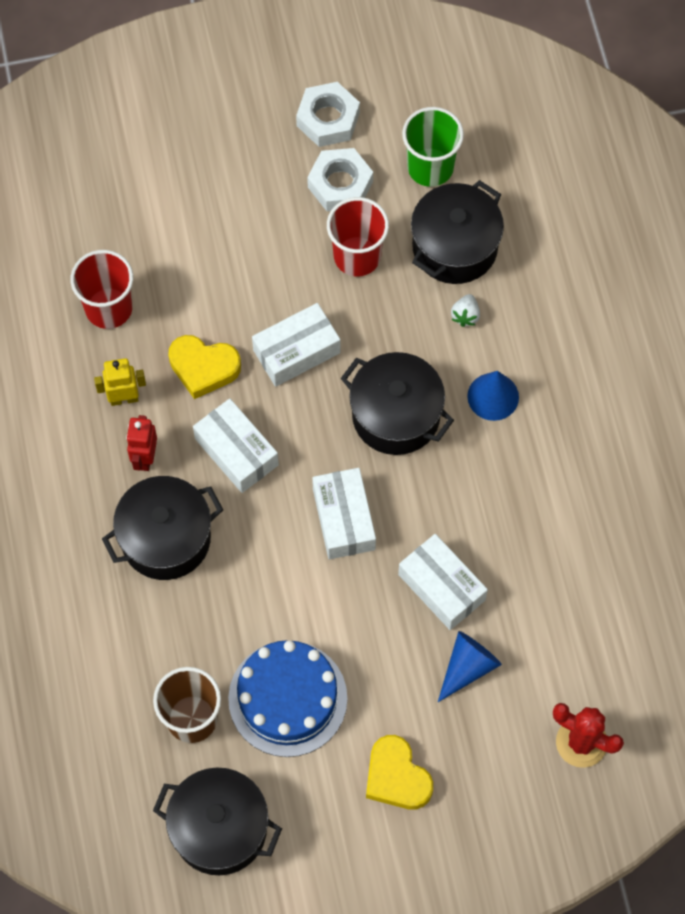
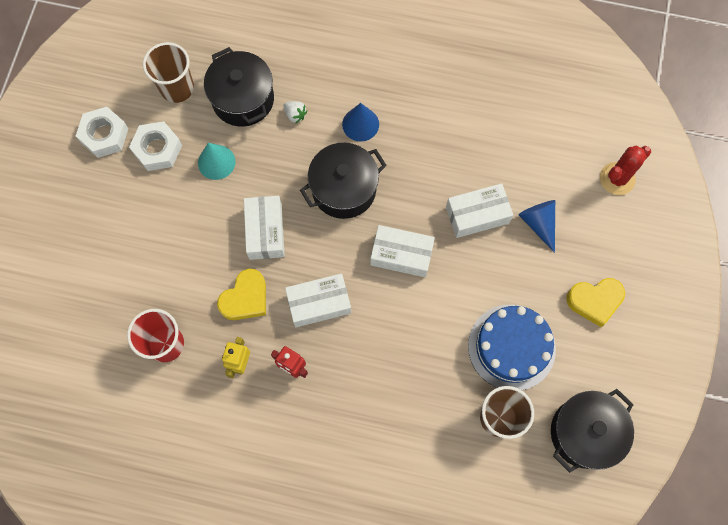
camera: 65 degrees left, 5 degrees up
black pot [102,476,223,580] -> none
red cup [327,197,389,276] -> turquoise cone [198,143,236,180]
green cup [402,107,464,187] -> brown cup [143,42,194,103]

